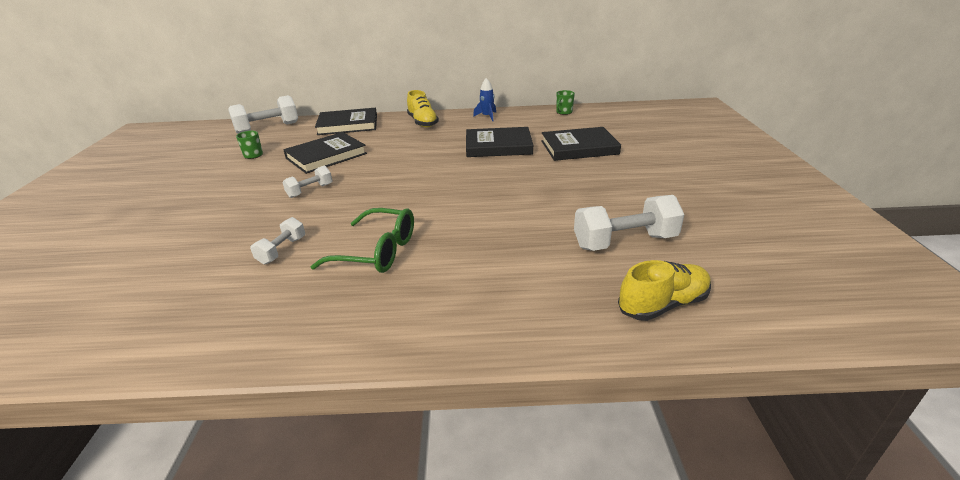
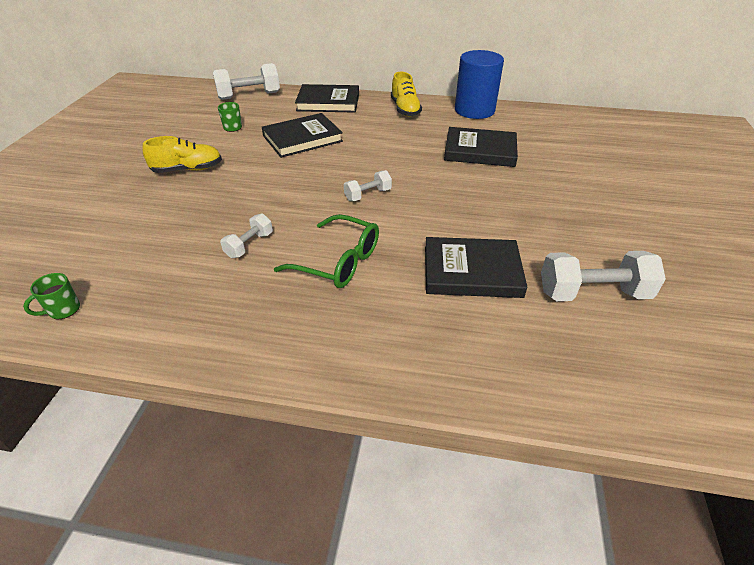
camera: 10 degrees right, 10 degrees up
white dumbbell [282,166,333,198] -> white dumbbell moved to [344,170,392,201]
blue rocket [473,78,496,121] -> blue cylinder [455,50,504,119]
black book [541,127,621,161] -> black book moved to [425,237,527,298]
green mug [556,90,575,115] -> green mug moved to [23,273,80,319]
yellow shoe [618,260,711,321] -> yellow shoe moved to [143,136,222,173]

